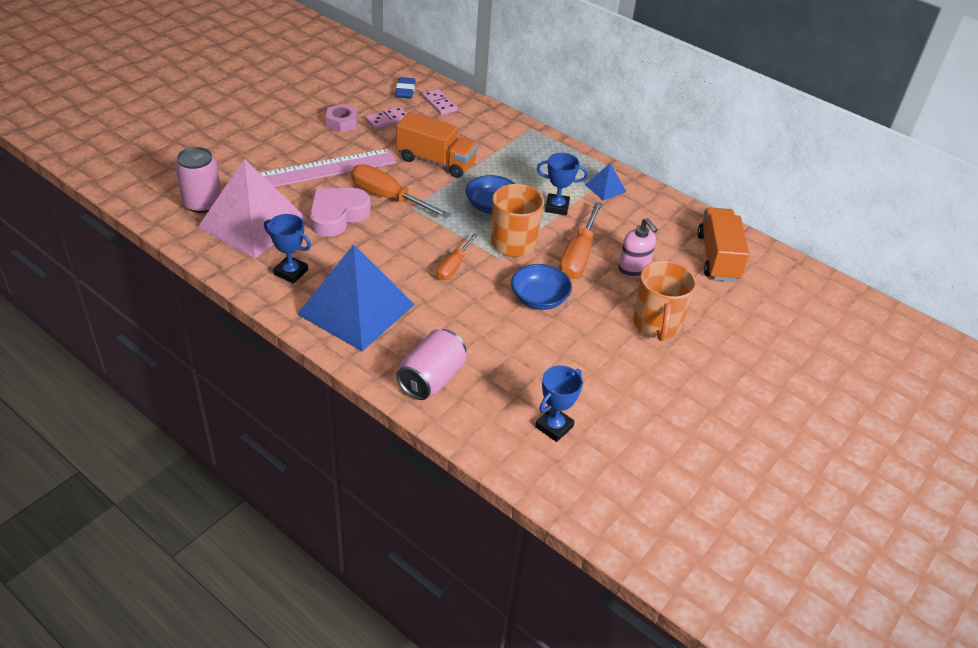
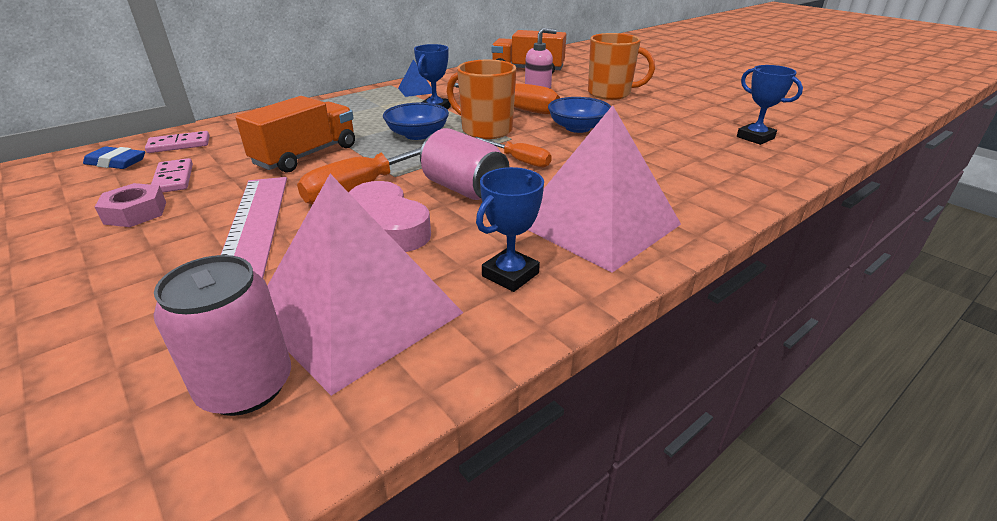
camera: 75 degrees left, 10 degrees down
blue pyramid [297,244,415,351] -> pink pyramid [528,105,681,273]
pink can [396,329,466,400] -> pink can moved to [420,128,510,200]

